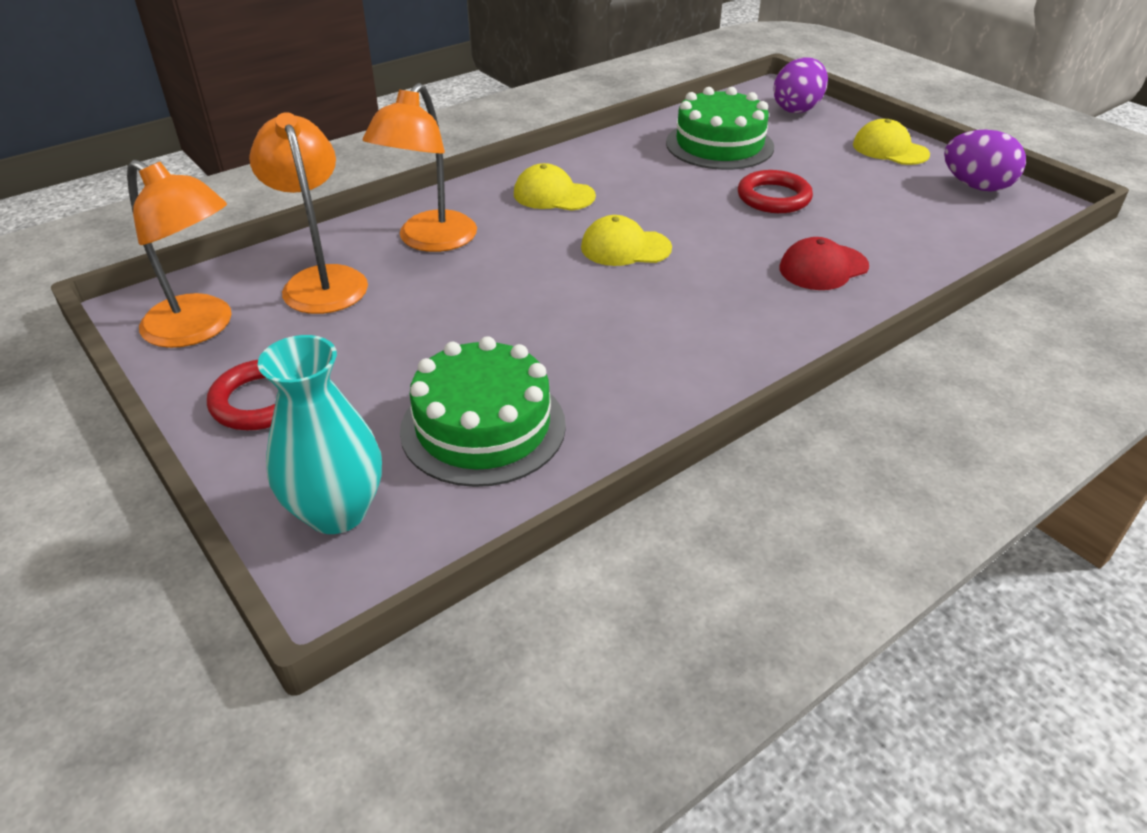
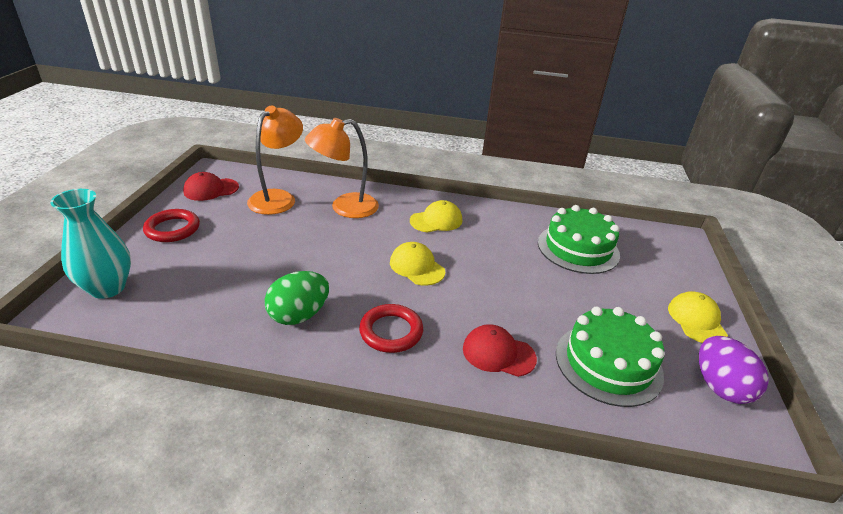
camera: 45 degrees right, 5 degrees down
orange lamp [127,160,231,348] -> red cap [183,172,239,201]
green cake [400,336,566,487] -> green cake moved to [556,307,664,407]
yellow cap [514,163,596,211] -> yellow cap turned 90 degrees clockwise [410,200,462,233]
red ring [738,170,813,213] -> red ring moved to [359,304,423,353]
purple egg [773,57,828,113] -> none
none -> green egg [265,271,329,325]

